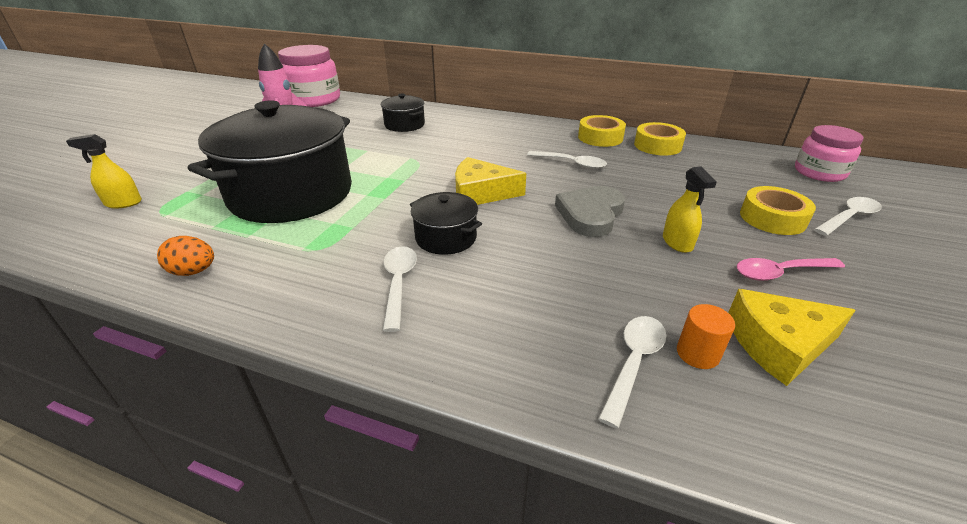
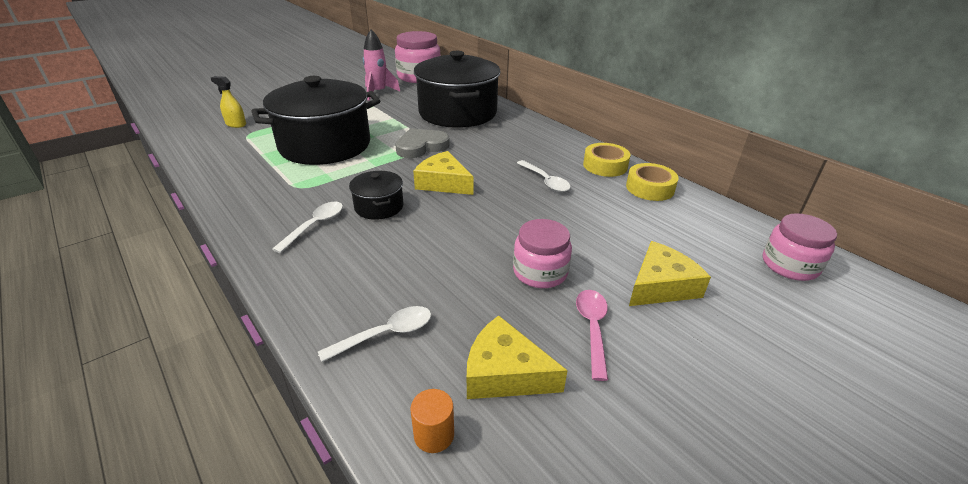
camera: 30 degrees right, 0 degrees up
orange egg [157,236,214,276] -> none
black pot [381,93,425,132] -> black pot [414,51,501,128], size x2.25
grey heart [555,186,625,237] -> grey heart moved to [395,128,450,158]
yellow spray bottle [663,166,717,253] -> pink jar [513,219,572,288]
orange cylinder [677,304,735,369] -> orange cylinder moved to [410,389,454,453]
pink spoon [737,258,845,281] -> pink spoon turned 75 degrees clockwise [576,290,608,381]
yellow tape [740,186,816,235] -> yellow cheese [629,241,711,306]
white spoon [814,197,882,236] -> none

